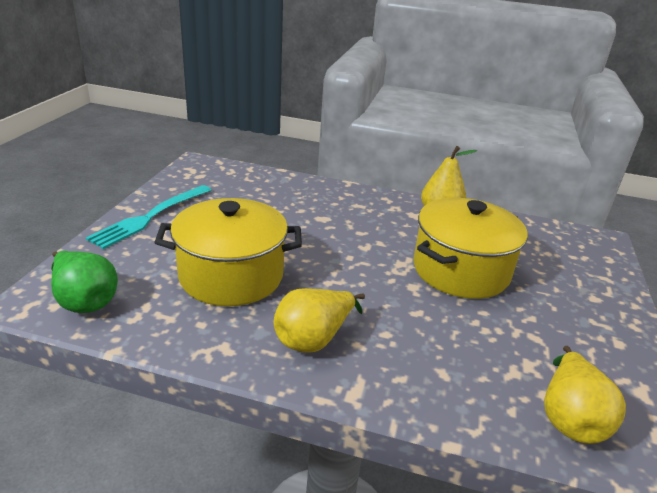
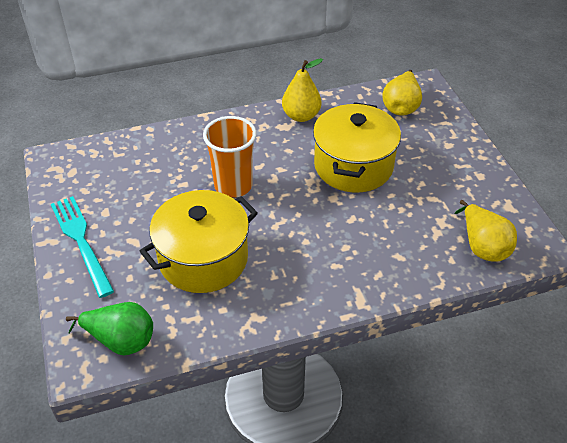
camera: 30 degrees left, 15 degrees up
turquoise fork [86,185,211,249] -> turquoise fork turned 150 degrees clockwise [51,196,114,298]
yellow pear [274,288,365,353] -> yellow pear moved to [382,70,422,116]
none -> orange cup [203,116,257,198]

